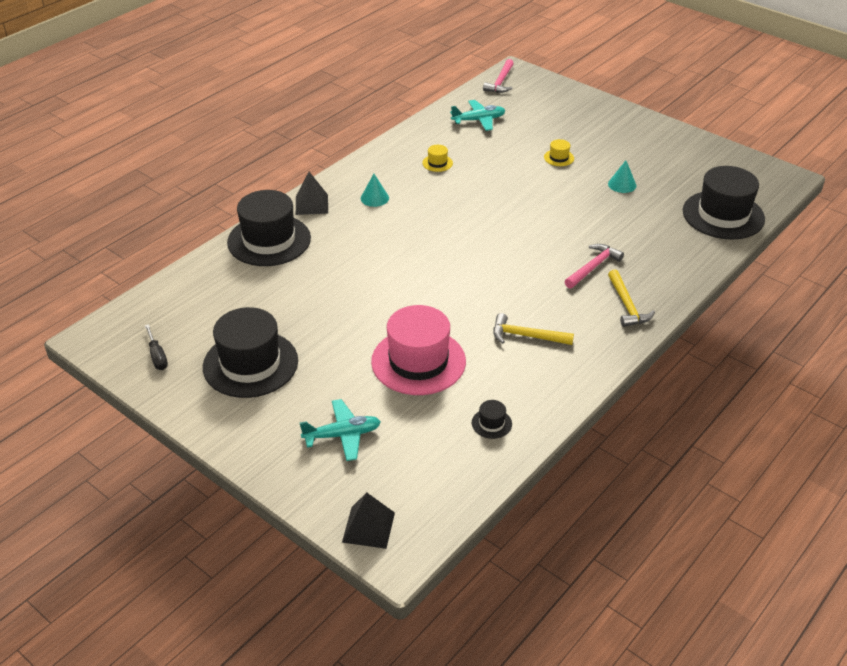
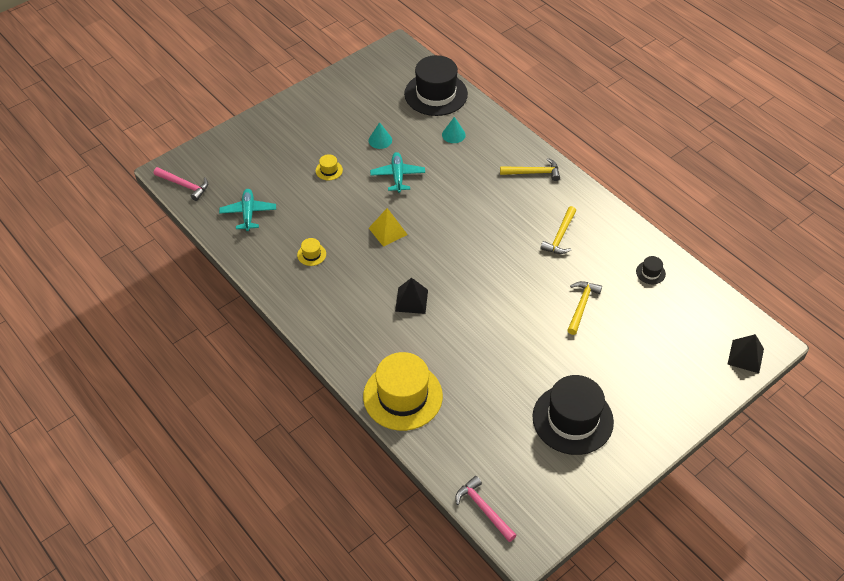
camera: 80 degrees left, 10 degrees up
black screwdriver [145,324,168,370] -> none
black hat [227,190,311,266] -> yellow hat [363,352,443,431]
black pyramid [296,172,328,215] -> black pyramid moved to [395,278,428,314]
turquoise plane [300,399,381,461] -> turquoise plane moved to [370,152,425,193]
turquoise cone [361,174,389,207] -> turquoise cone moved to [442,117,466,143]
pink hat [371,305,466,395] -> yellow hammer [567,281,602,335]
pink hammer [564,244,624,288] -> pink hammer moved to [456,476,517,542]
none -> yellow pyramid [369,208,408,247]

